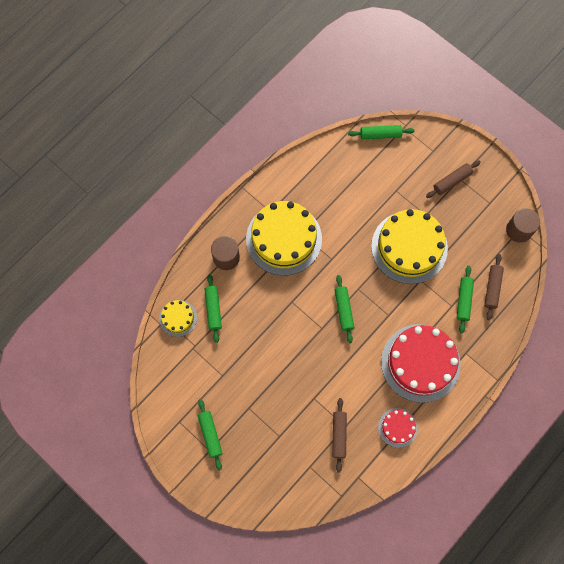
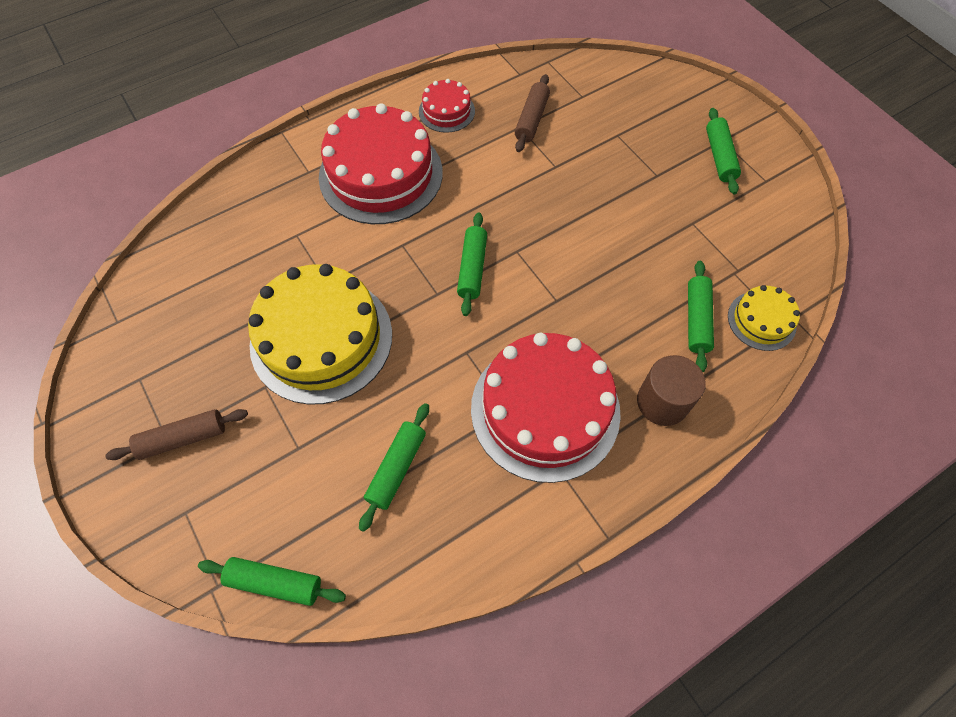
camera: 165 degrees left, 10 degrees down
yellow cake [246,201,322,276] -> red cake [471,333,621,483]
green rolling pin [457,266,474,333] -> green rolling pin moved to [359,403,429,532]
brown rolling pin [484,254,504,320] -> none
brown cylinder [506,208,540,243] -> none

